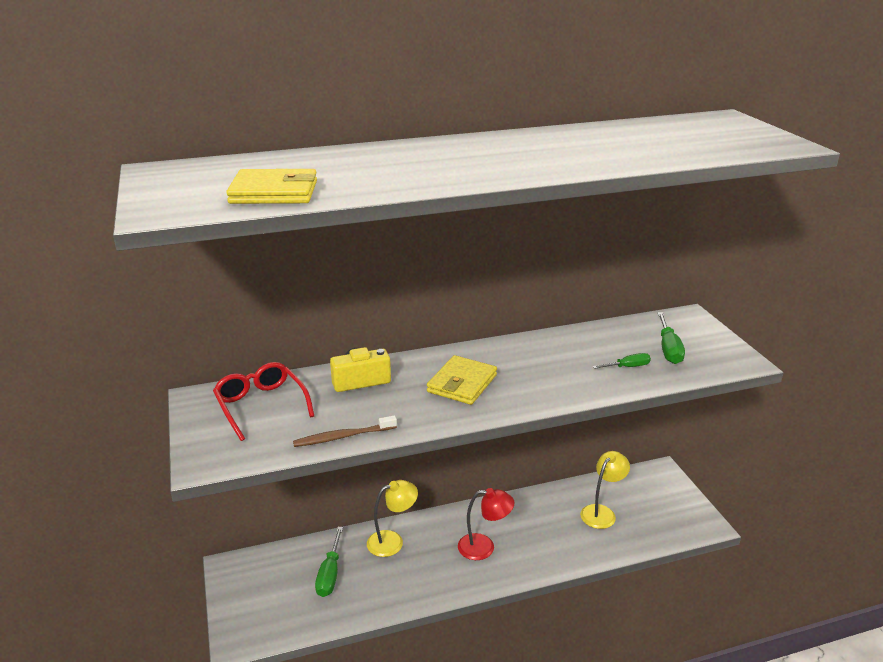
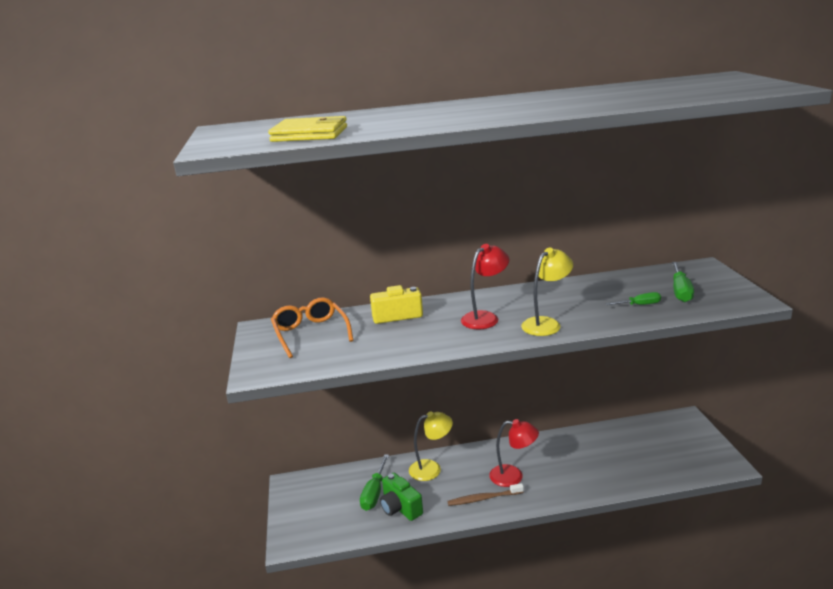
camera: 10 degrees right, 5 degrees down
red glasses [213,362,314,441] -> orange glasses [271,297,354,358]
brown toothbrush [293,415,397,447] -> brown toothbrush moved to [447,483,524,506]
yellow wallet [427,355,497,405] -> red lamp [461,244,509,329]
yellow lamp [580,451,630,529] -> yellow lamp moved to [521,248,573,336]
none -> green camera [380,473,423,521]

